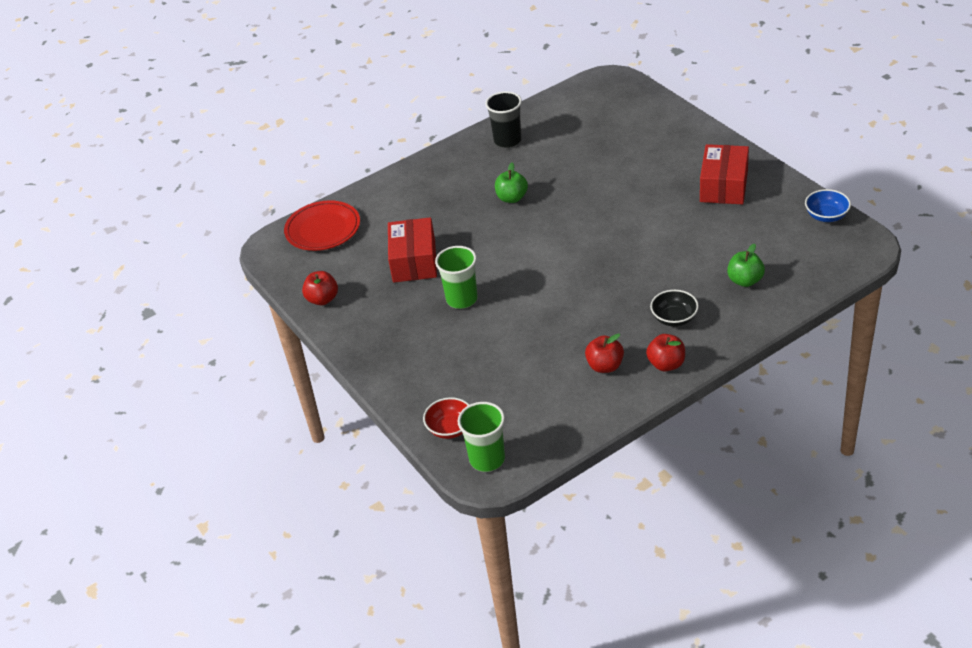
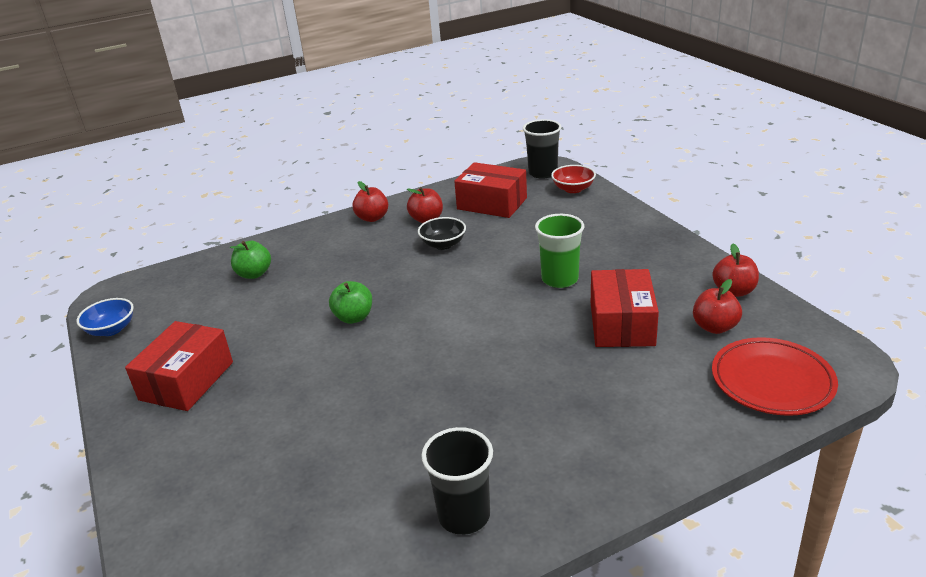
camera: 175 degrees left, 10 degrees down
green cup [457,402,505,472] -> black cup [523,119,561,179]
green apple [495,163,528,203] -> green apple moved to [329,281,372,324]
black bowl [650,290,699,327] -> black bowl moved to [418,217,466,250]
none -> red box [454,162,527,218]
none -> red apple [693,279,742,334]

